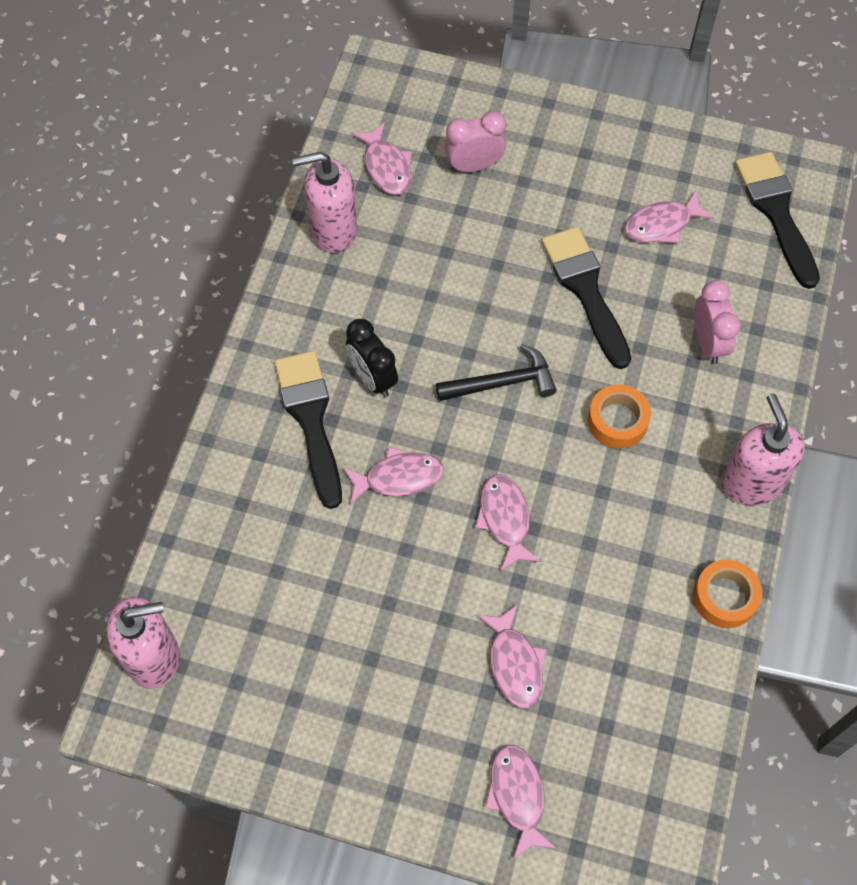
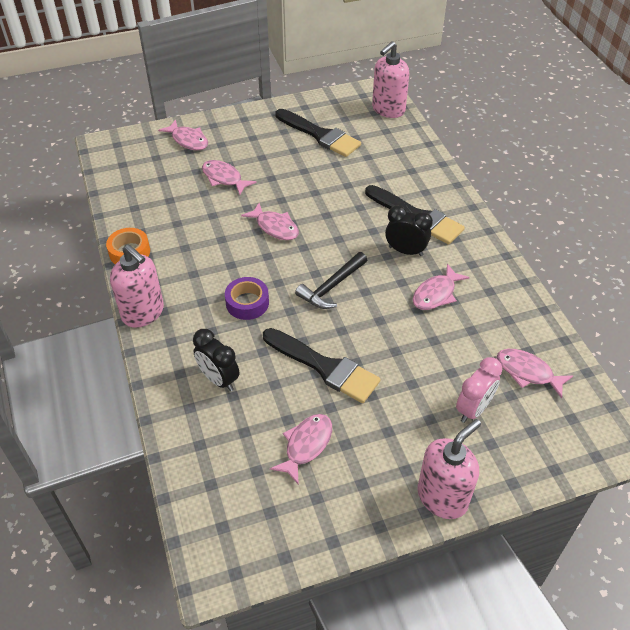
camera: 145 degrees right, 15 degrees down
pink soap dispenser [292,152,357,253] -> pink soap dispenser moved to [418,419,481,519]
pink fish [343,447,444,505] -> pink fish moved to [413,264,470,310]
orange tape [588,385,651,448] -> purple tape [225,277,269,320]
pink clock [694,280,741,364] -> black clock [193,329,239,391]
black brush [735,152,820,289] -> black brush moved to [275,109,361,157]

